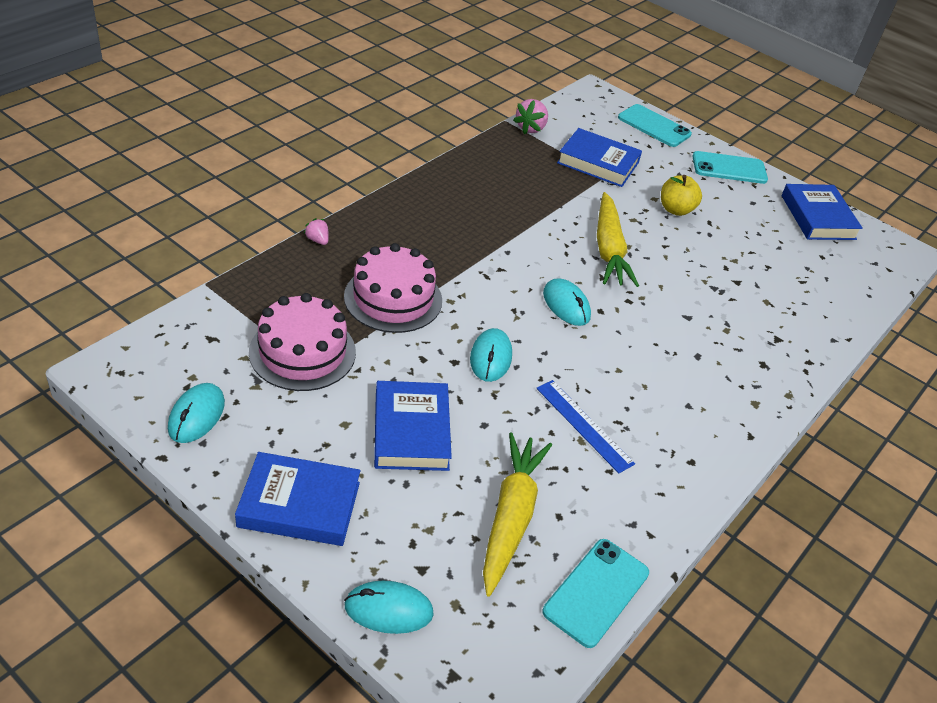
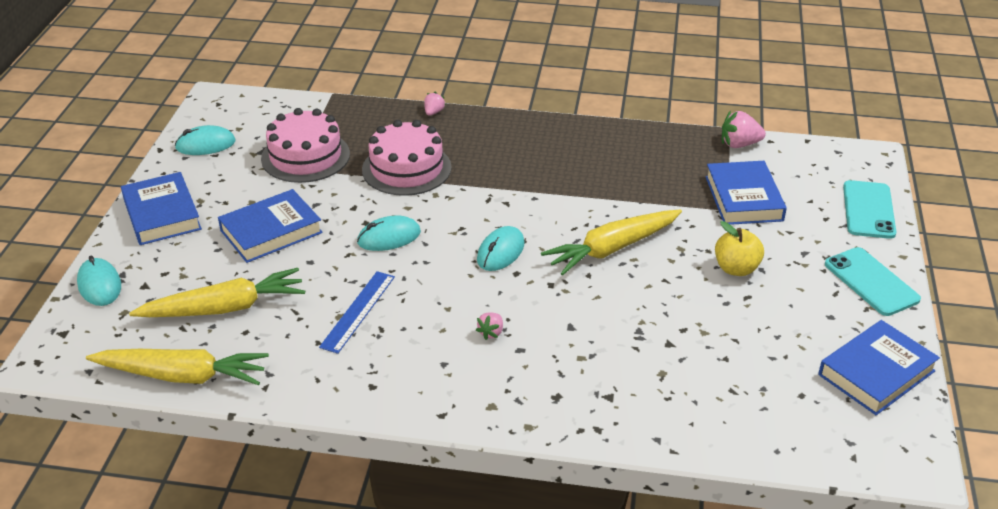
camera: 65 degrees right, 5 degrees down
turquoise phone [543,539,649,648] -> yellow carrot [86,349,269,385]
none -> pink strawberry [476,312,503,340]

